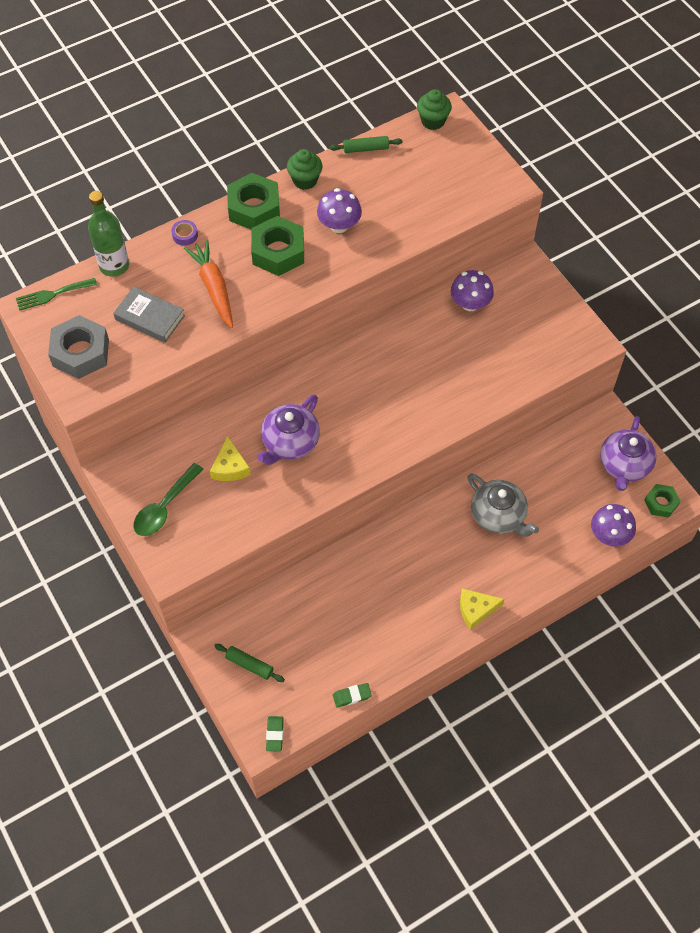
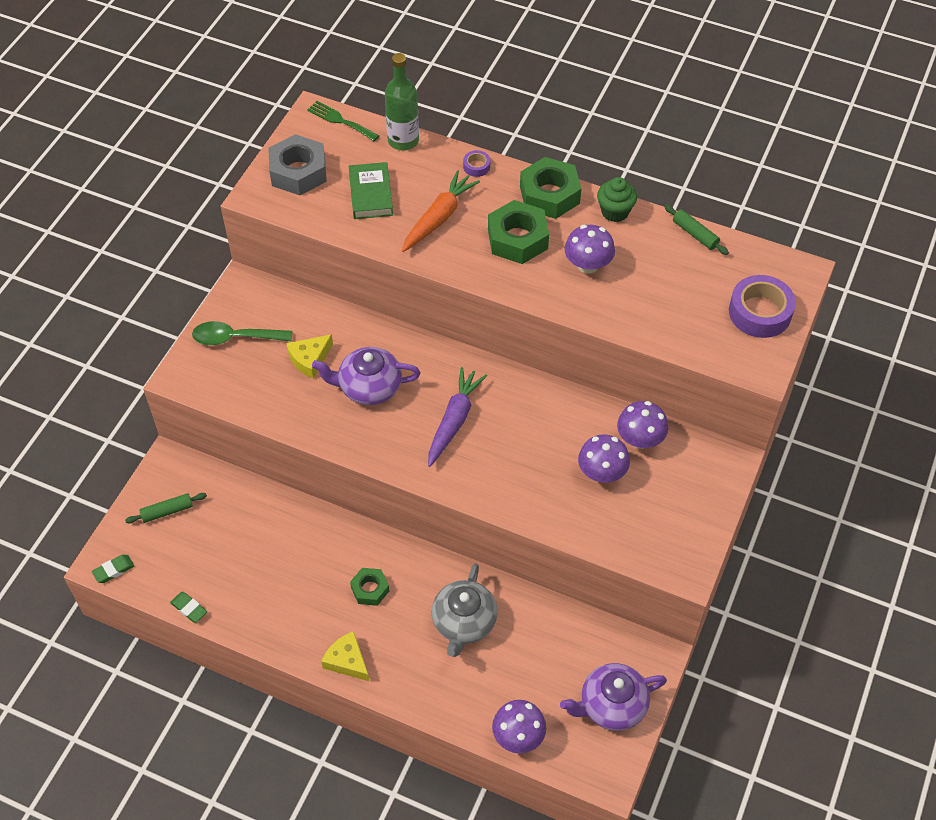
camera: 55 degrees right, 5 degrees down
grey book [113,287,185,343] -> green book [349,162,393,219]
green rolling pin [215,644,285,682] -> green rolling pin turned 75 degrees clockwise [125,493,207,523]
green cupcake [417,89,452,130] -> none
green nut [644,484,681,518] -> green nut moved to [350,568,389,606]
none -> purple carrot [428,367,487,467]
none -> purple mushroom [578,434,630,483]
none -> purple tape [729,275,796,338]

